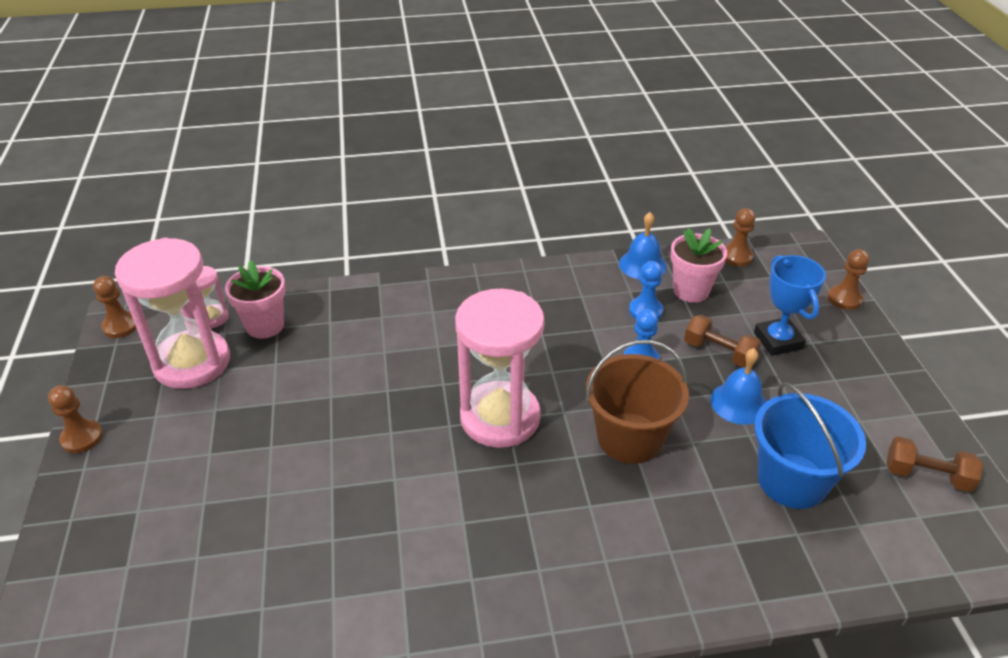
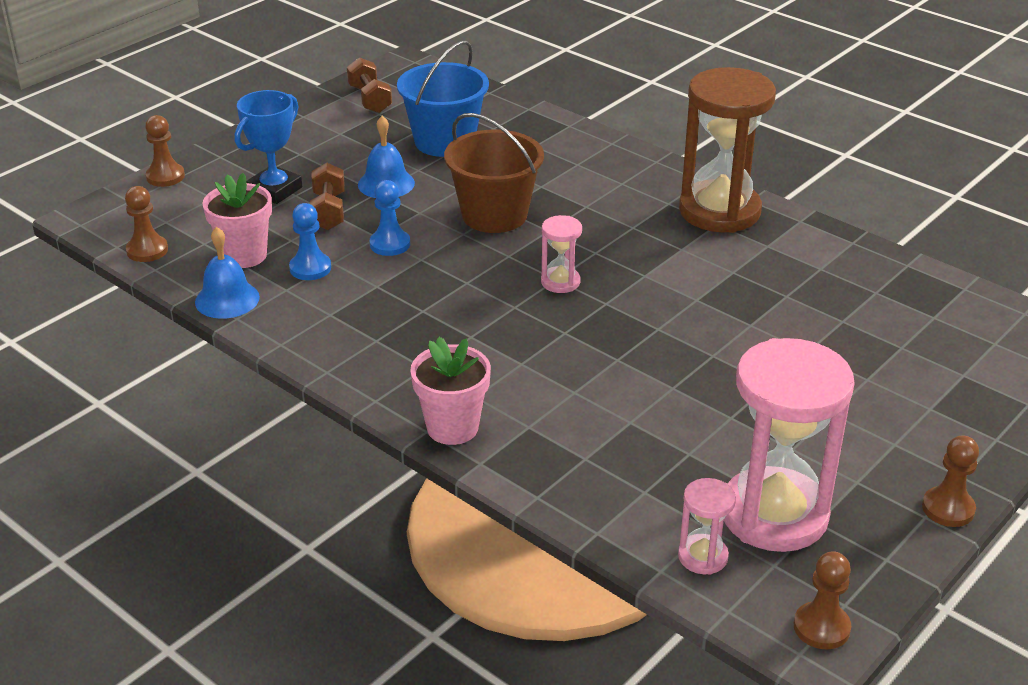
camera: 130 degrees left, 5 degrees down
pink flower pot [225,260,286,339] -> pink flower pot moved to [410,337,491,445]
pink hourglass [455,289,545,448] -> pink hourglass [541,215,582,293], size x0.45
none -> brown hourglass [679,67,776,233]

